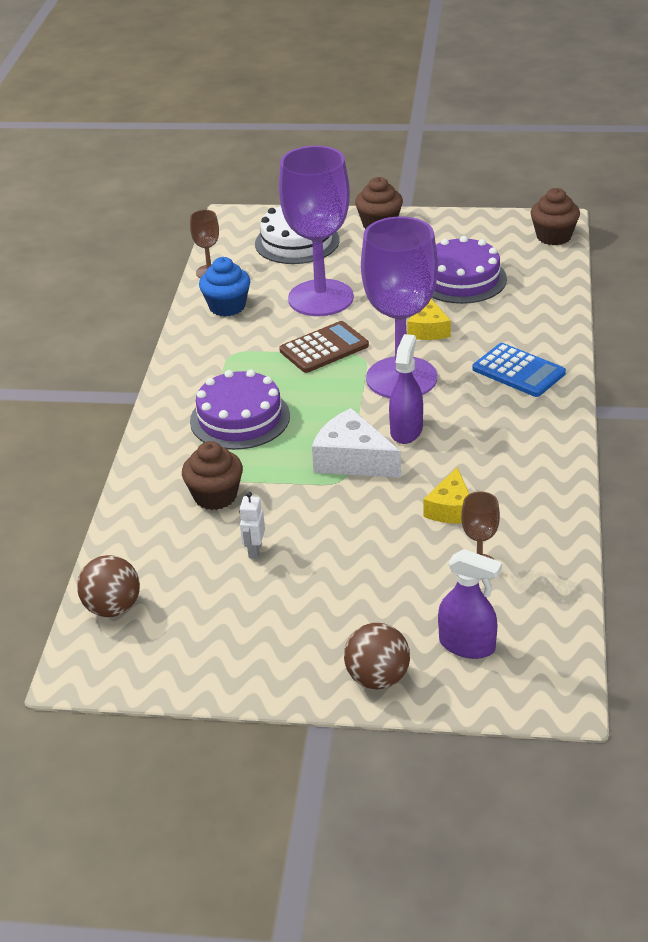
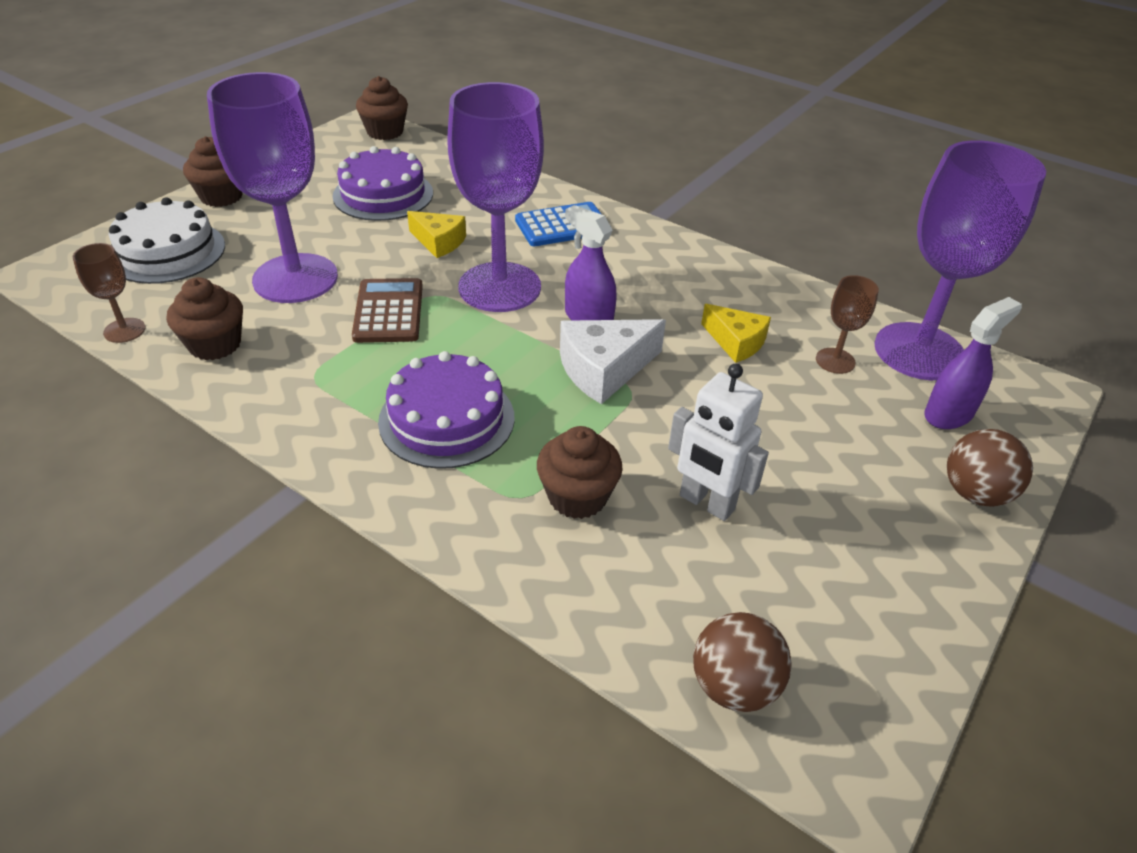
camera: 65 degrees left, 5 degrees up
blue cupcake [199,257,250,316] -> brown cupcake [167,277,243,360]
white robot [239,492,265,559] -> white robot [668,364,769,521], size x1.79
none -> purple goblet [874,140,1046,380]

